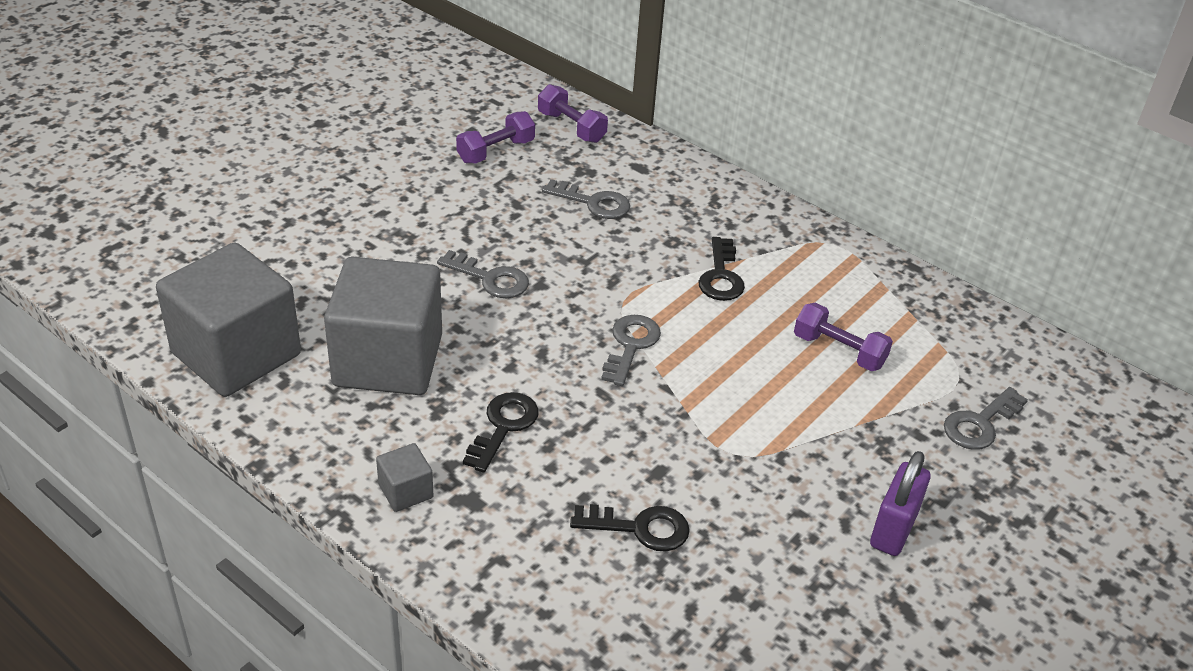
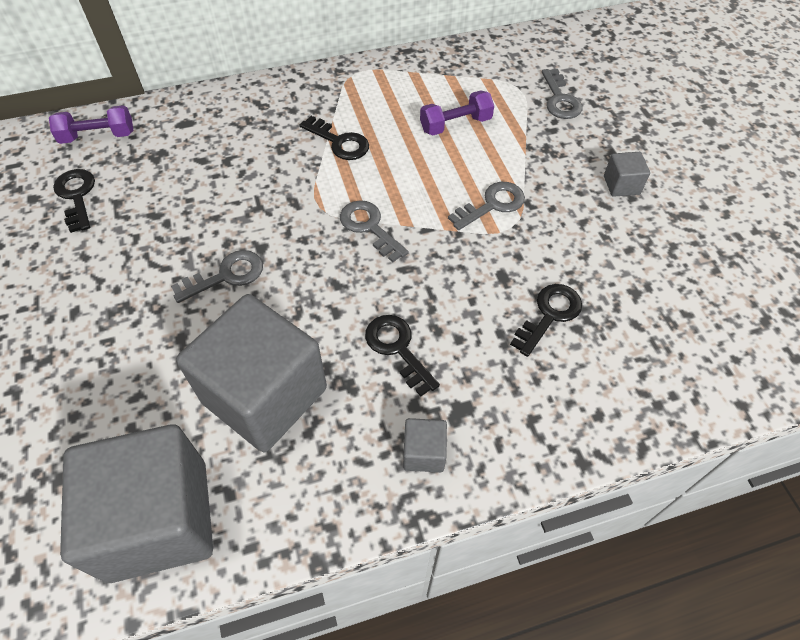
camera: 55 degrees left, 15 degrees up
purple dumbbell [456,111,535,164] -> black key [53,169,95,233]
grey key [542,179,630,219] -> grey key moved to [448,182,525,230]
purple padlock [870,451,930,556] -> grey cube [604,152,650,197]

